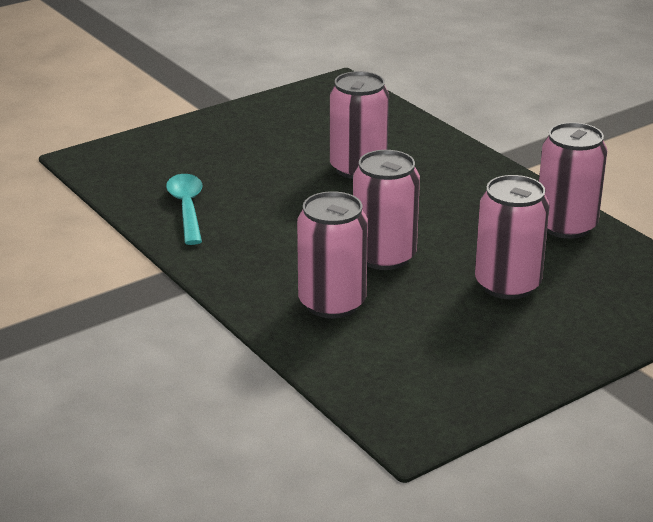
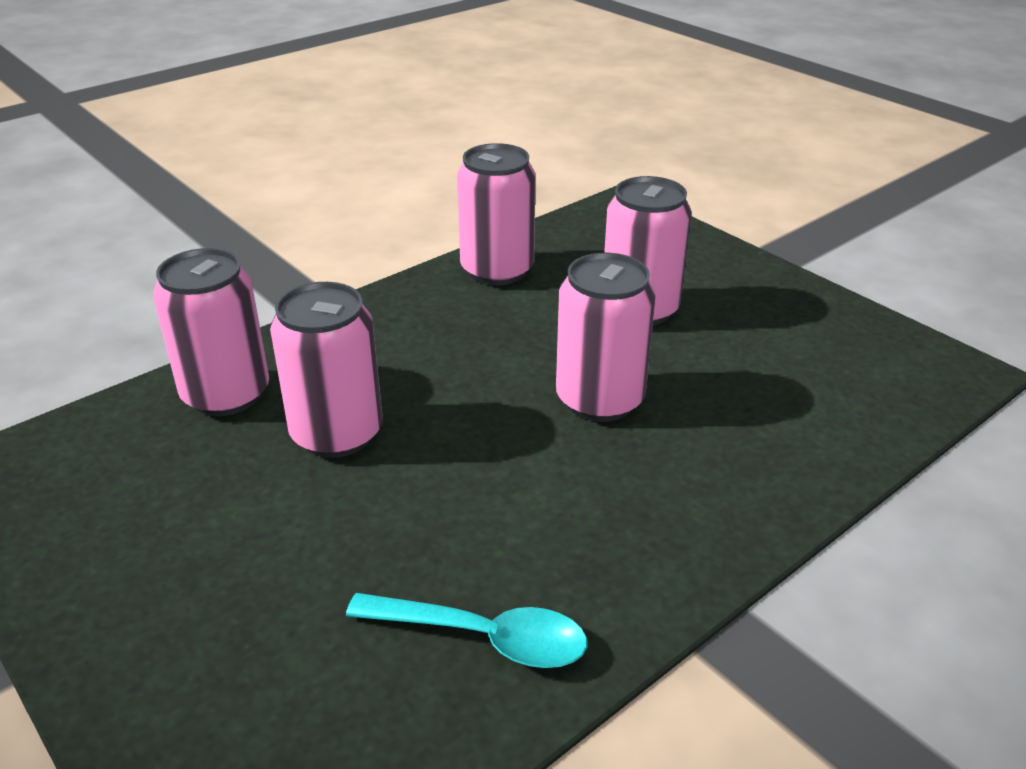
camera: 95 degrees left, 5 degrees up
turquoise spoon [166,174,202,245] -> turquoise spoon turned 150 degrees counterclockwise [346,593,587,668]
pink can [297,191,368,318] -> pink can moved to [153,248,269,416]

